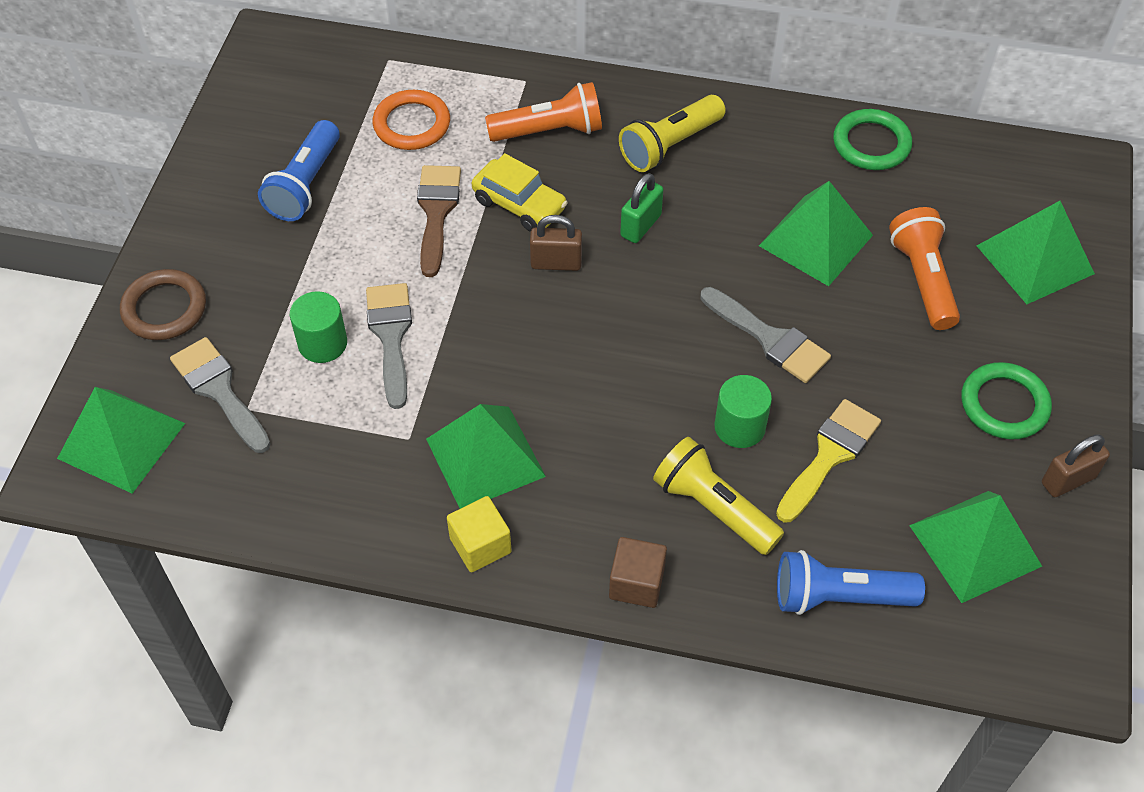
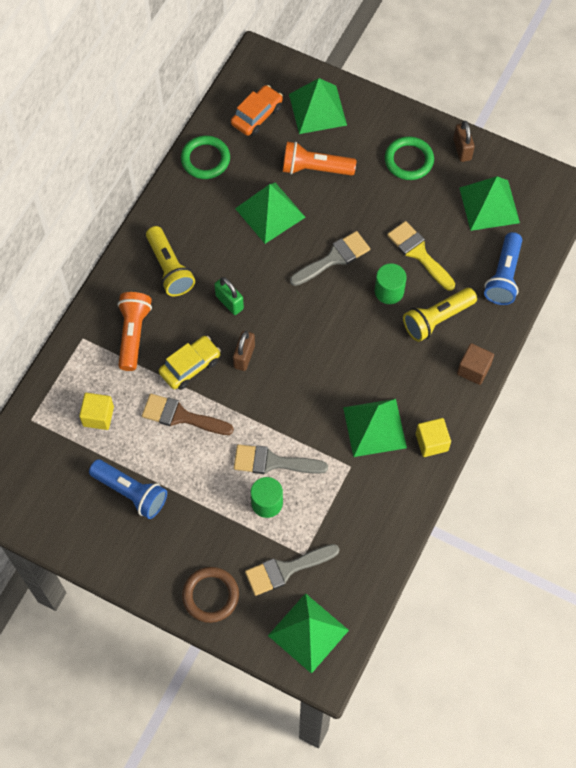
camera: 75 degrees left, 10 degrees up
orange ring [373,90,450,150] -> yellow cube [79,393,114,430]
none -> orange car [231,85,283,136]

